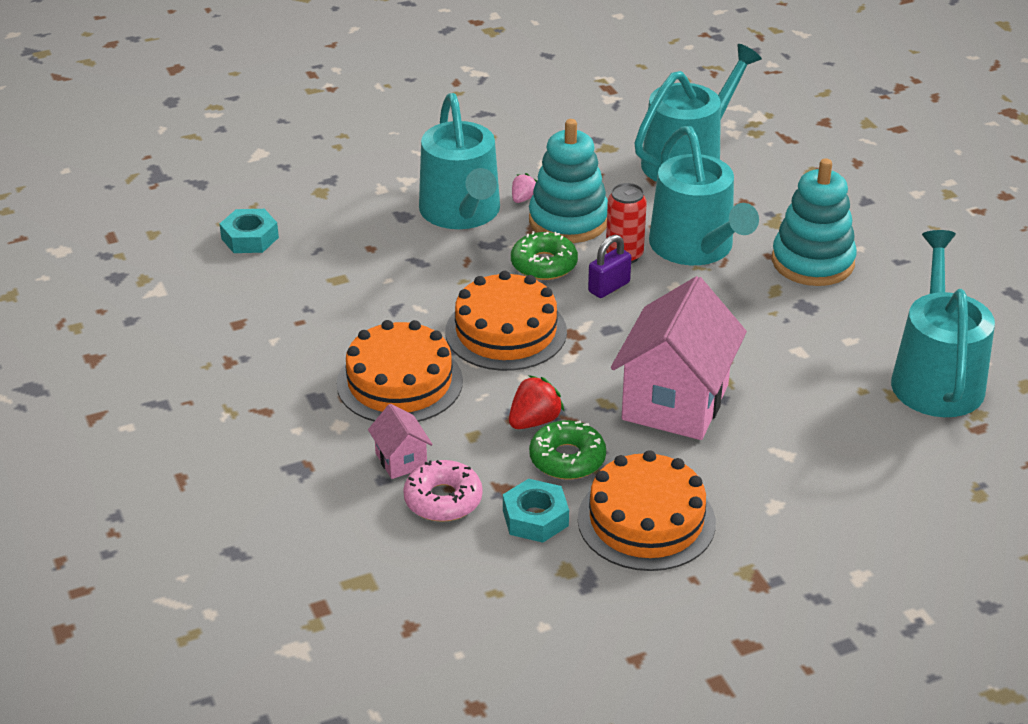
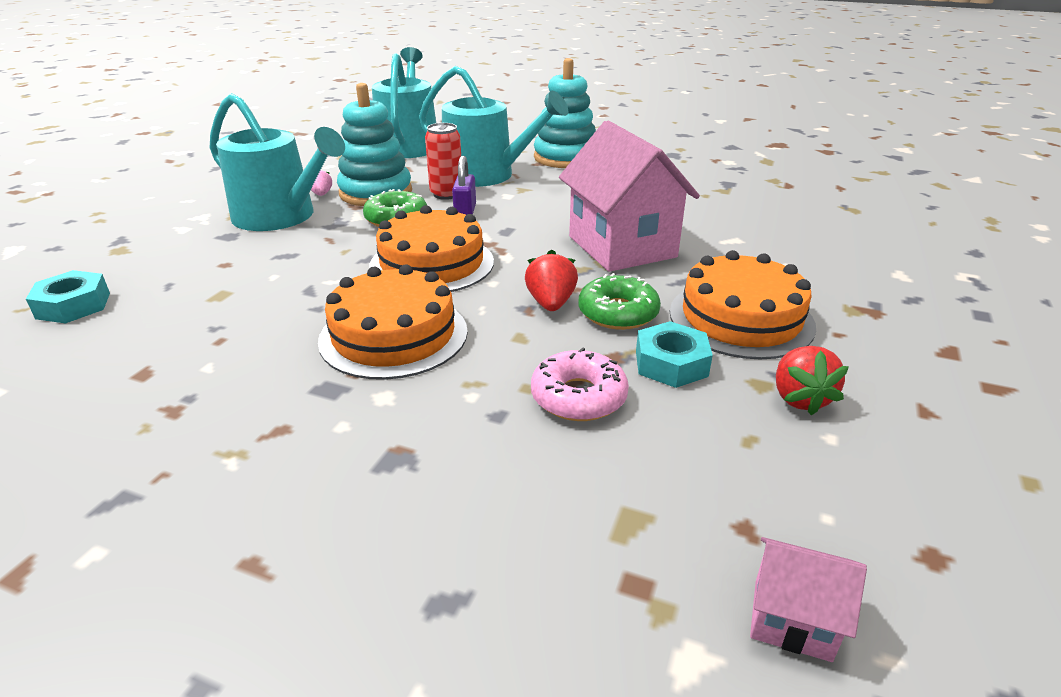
camera: 45 degrees left, 5 degrees down
pink house [368,404,433,479] -> pink house moved to [750,537,867,662]
turquoise watering can [891,230,995,417] -> none
none -> red strawberry [776,346,849,416]

